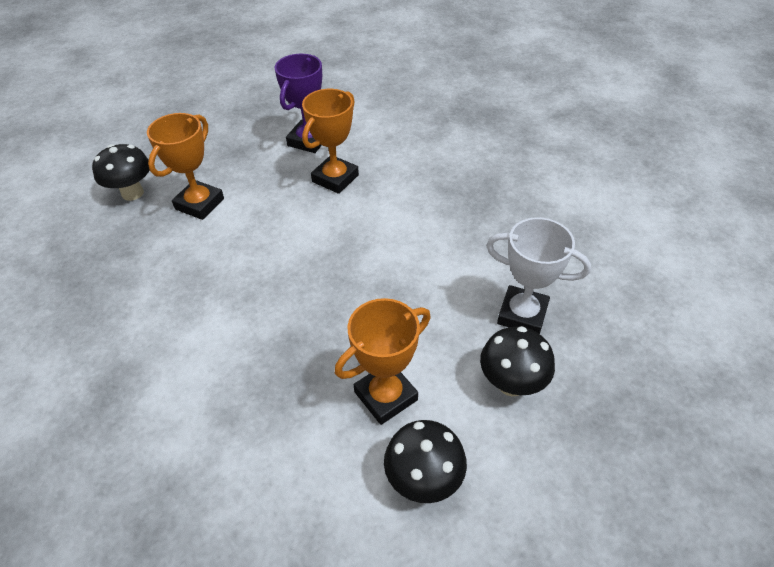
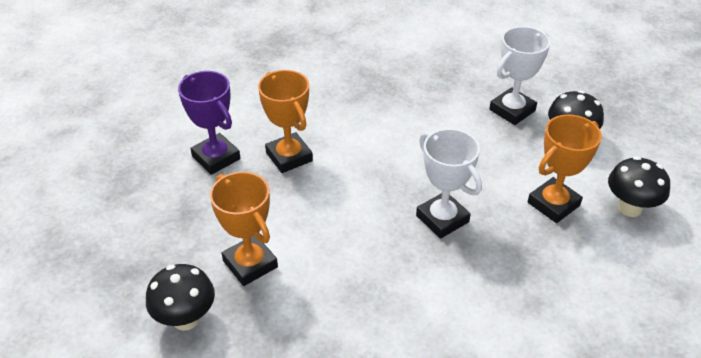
camera: 65 degrees left, 5 degrees down
orange trophy [335,298,431,425] -> orange trophy turned 60 degrees clockwise [528,114,602,223]
none -> white trophy [416,128,482,239]

